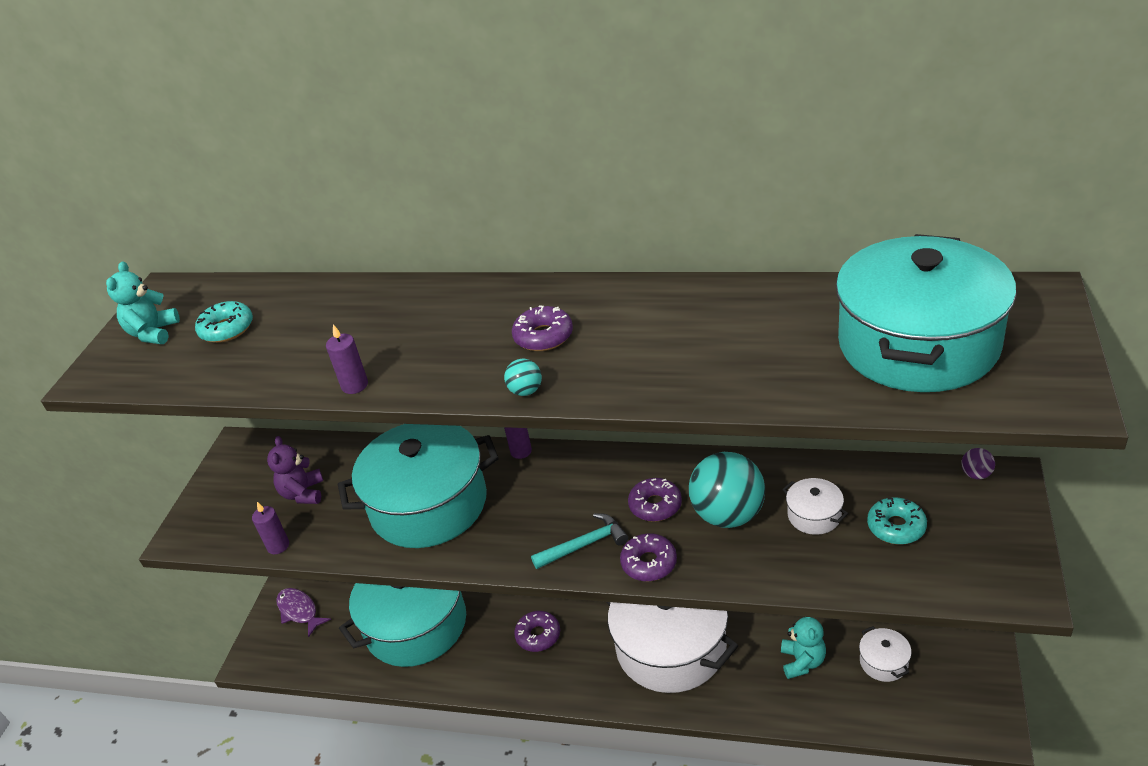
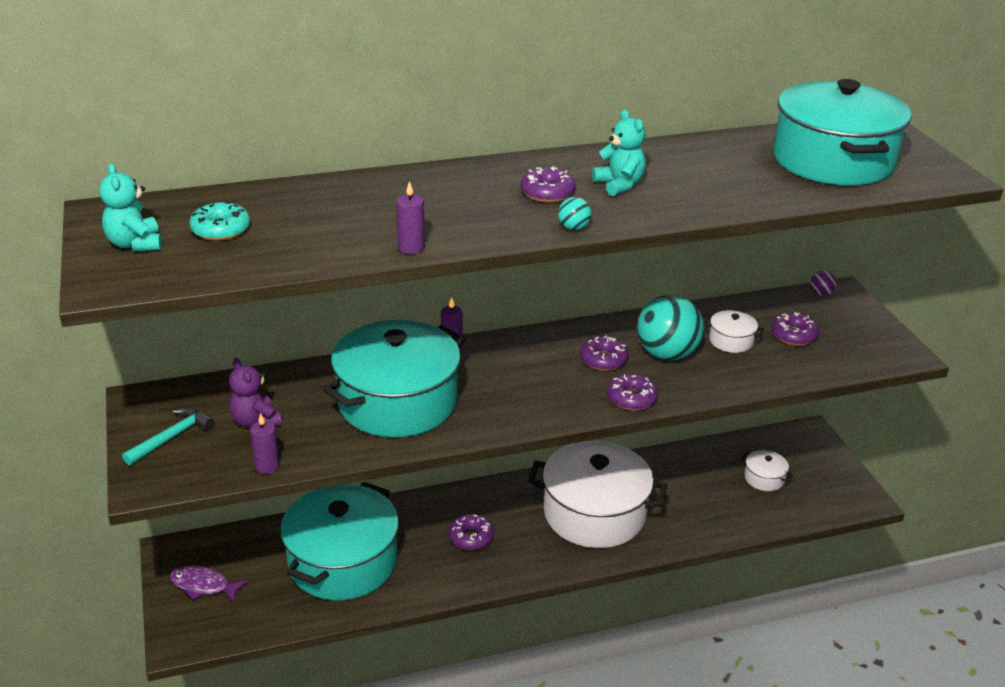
camera: 35 degrees left, 5 degrees down
turquoise hammer [531,513,628,569] -> turquoise hammer moved to [122,407,214,466]
turquoise teddy bear [781,617,826,679] -> turquoise teddy bear moved to [592,109,646,196]
turquoise donut [867,497,927,545] -> purple donut [772,312,819,346]

